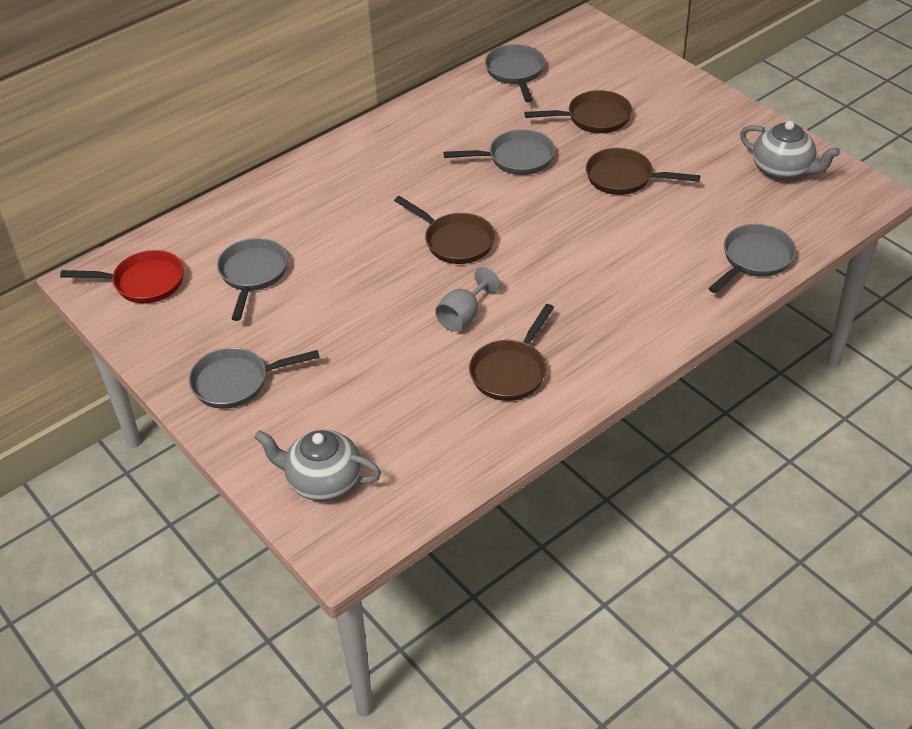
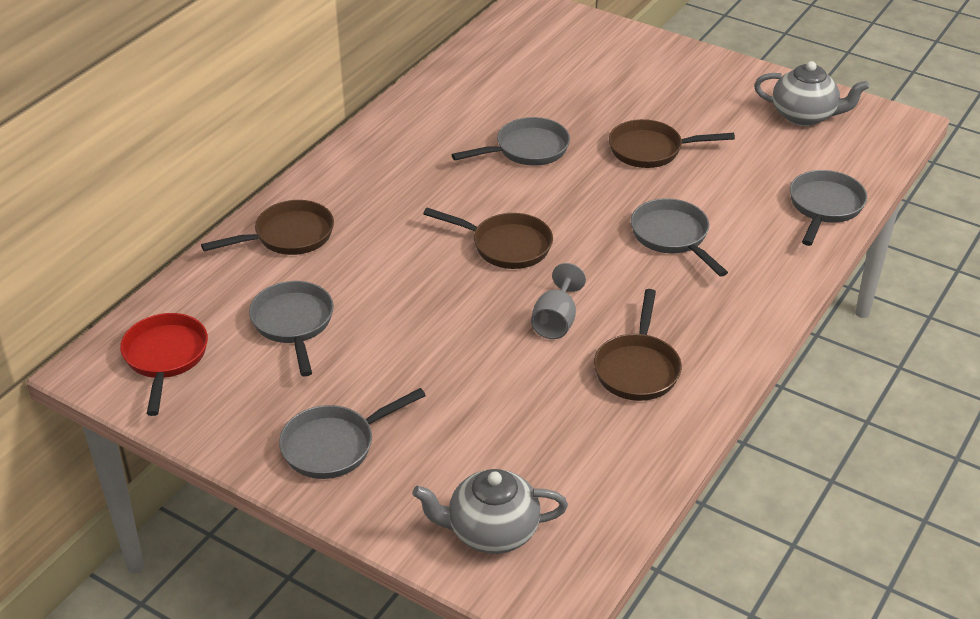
camera: 20 degrees left, 5 degrees down
red pan [60,250,184,303] -> red pan turned 75 degrees counterclockwise [120,313,208,416]
grey pan [485,44,545,103] -> grey pan moved to [631,198,728,277]
brown pan [525,90,632,133] -> brown pan moved to [201,200,334,255]

